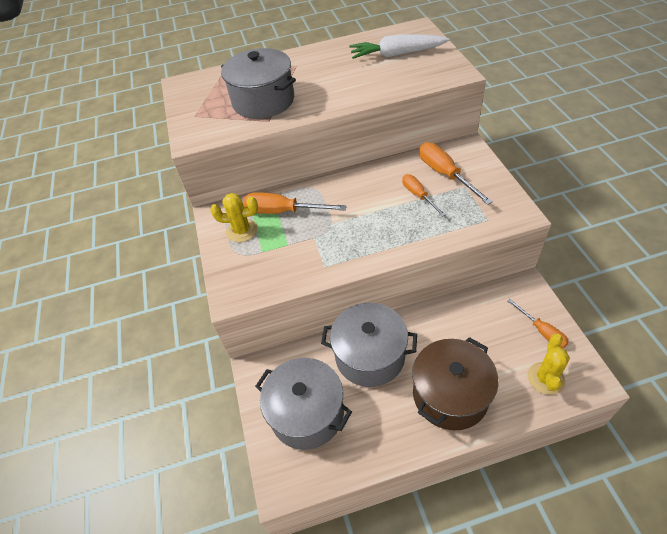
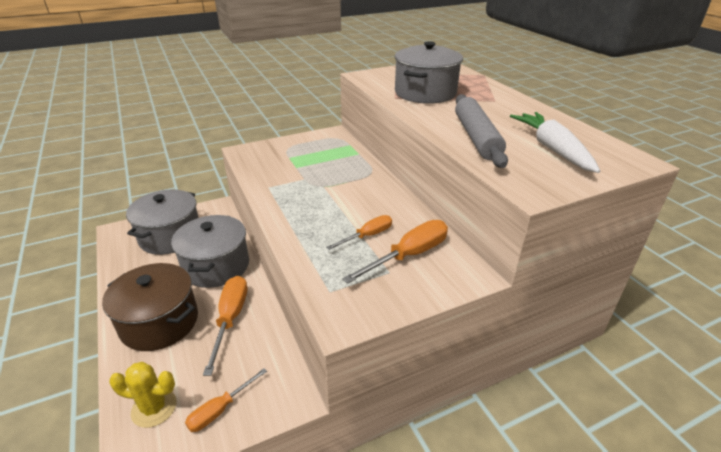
camera: 75 degrees right, 15 degrees down
yellow cactus [210,193,258,242] -> none
orange screwdriver [243,192,347,214] -> orange screwdriver moved to [203,276,247,376]
none -> grey rolling pin [455,94,508,168]

